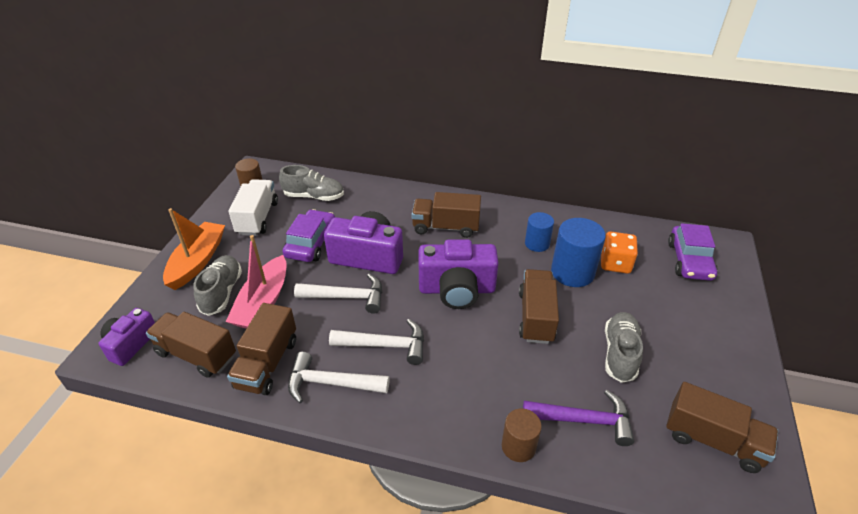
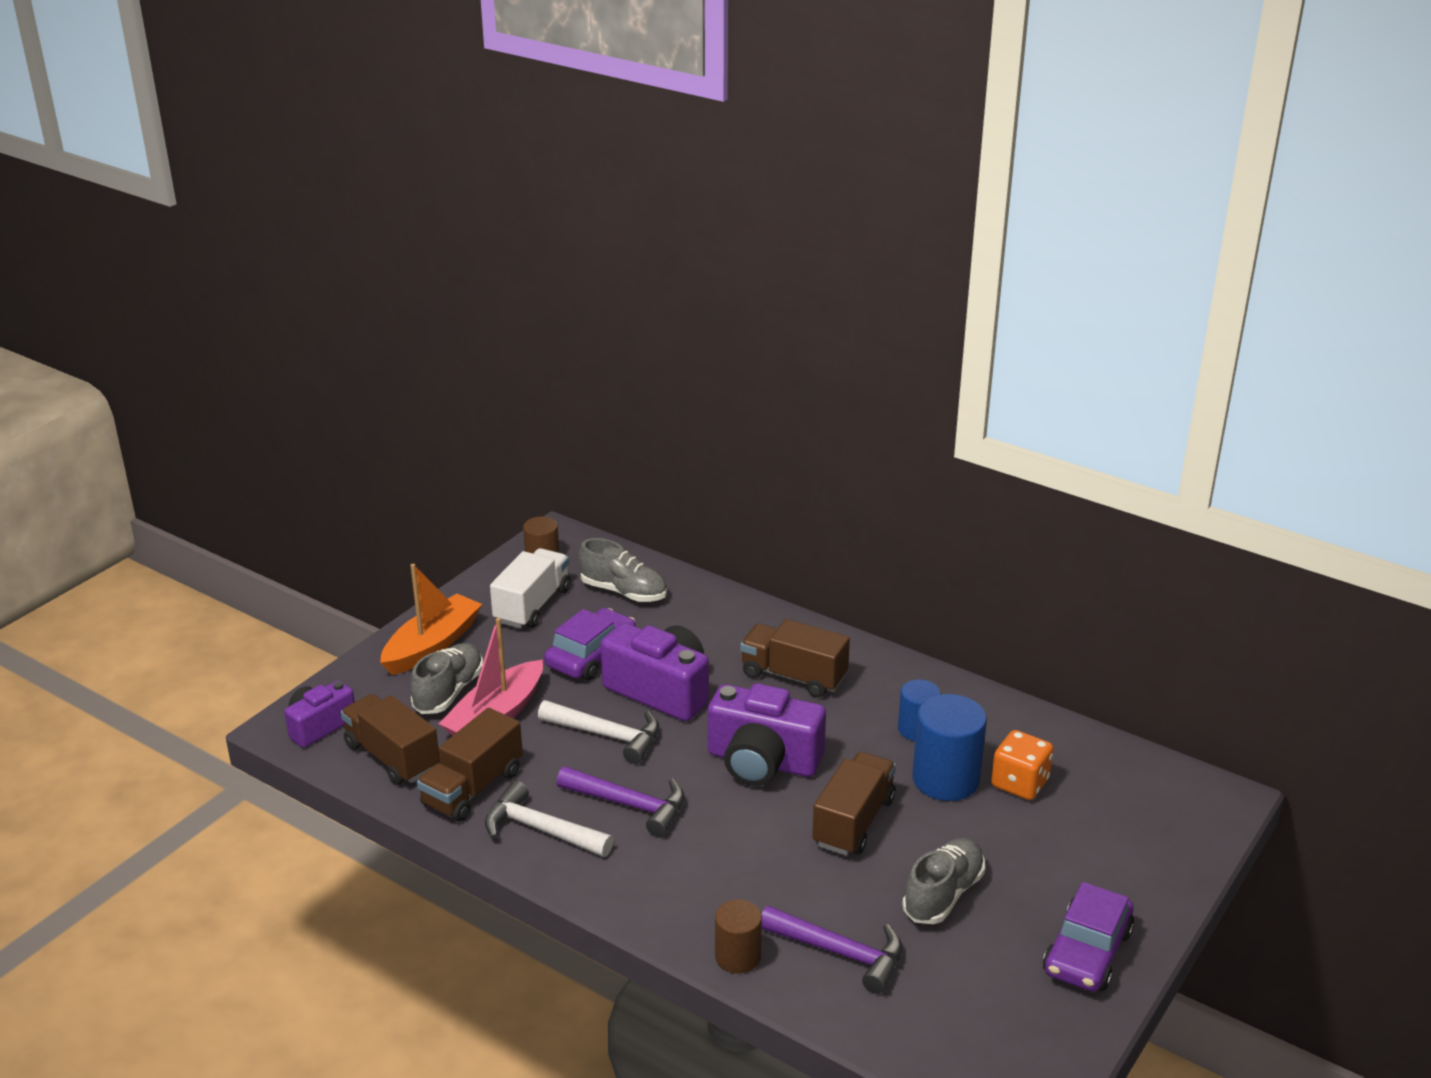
camera: 20 degrees right, 10 degrees down
white hammer [329,319,424,365] -> purple hammer [557,766,684,837]
brown truck [666,382,778,473] -> none
purple car [668,223,718,281] -> purple car moved to [1043,882,1134,992]

